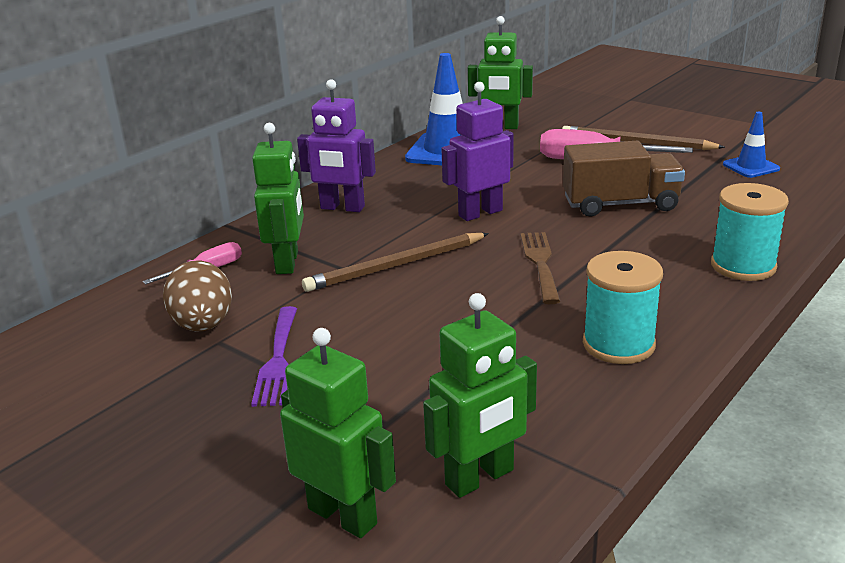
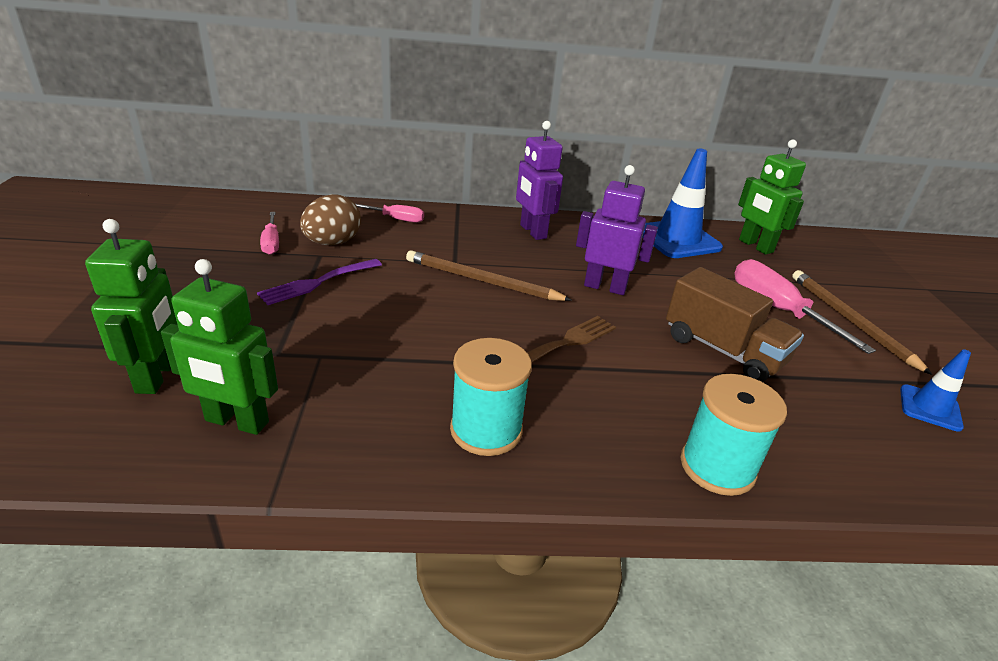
camera: 45 degrees right, 5 degrees up
green robot [252,123,304,274] -> none
none -> pink screwdriver [260,212,279,255]

